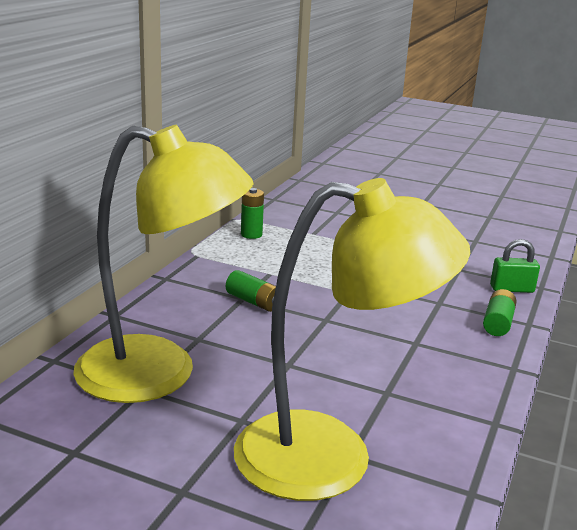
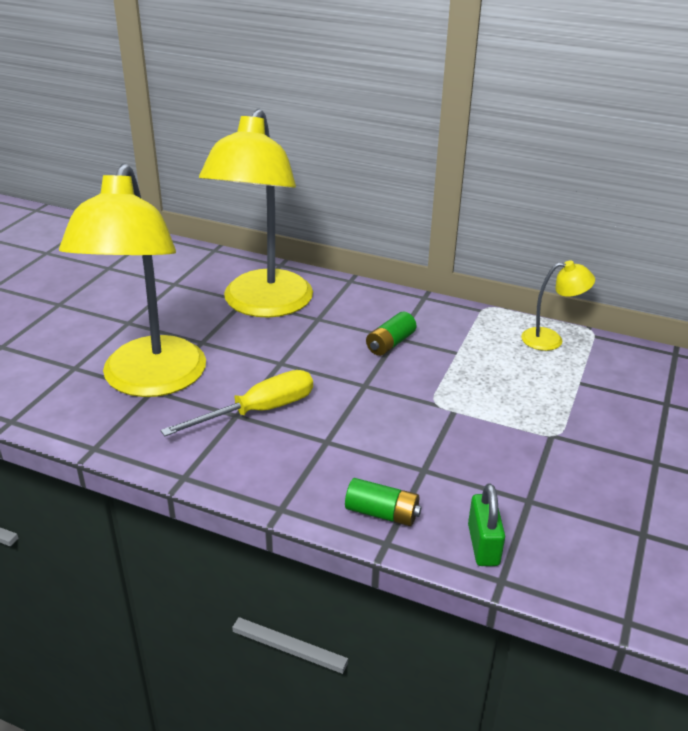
camera: 90 degrees right, 10 degrees up
green battery [241,188,264,239] -> yellow lamp [521,260,595,351]
none -> yellow screwdriver [161,370,313,437]

